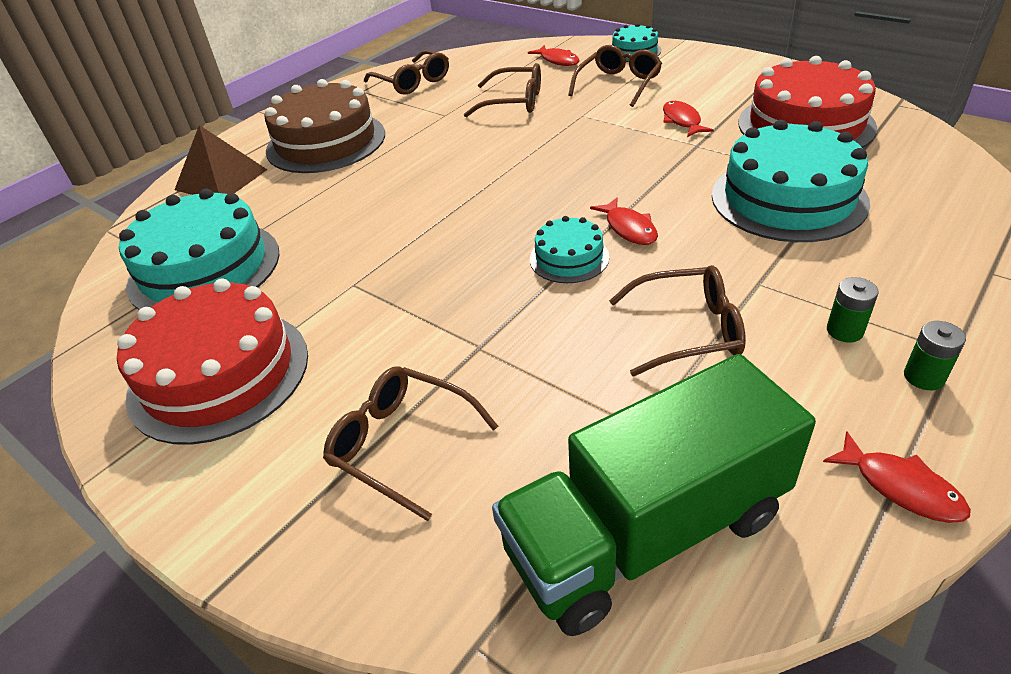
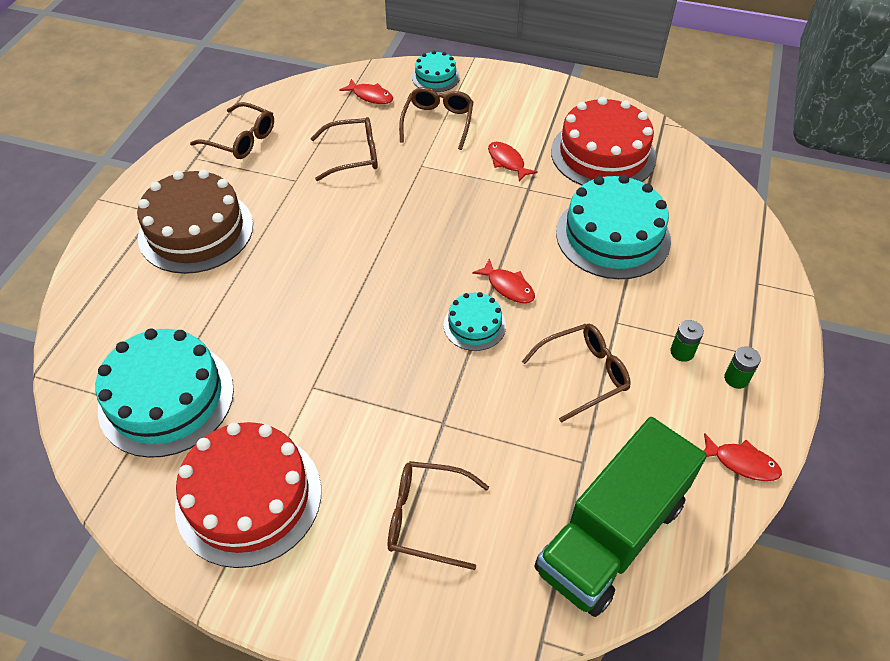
camera: 25 degrees left, 10 degrees up
brown pyramid [175,125,267,195] -> none

